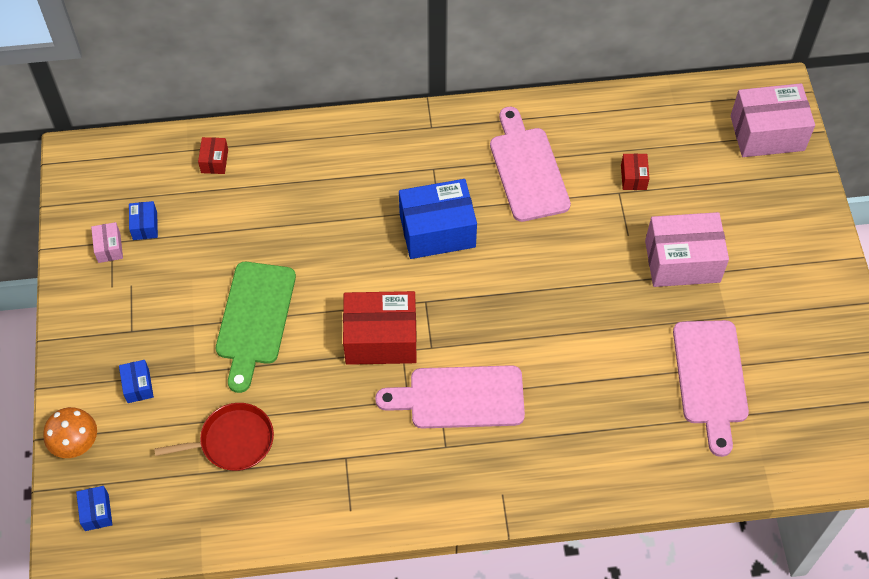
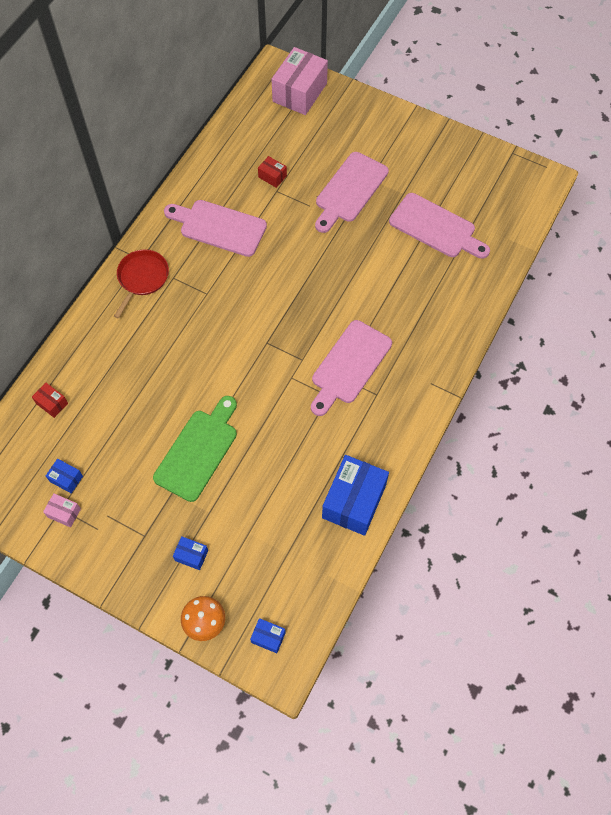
camera: 55 degrees left, 5 degrees up
red pan [154,403,274,471] -> red pan moved to [114,249,169,318]
green cutting board [216,262,296,393] -> green cutting board turned 105 degrees counterclockwise [153,396,237,502]
red box [343,291,417,365] -> none
blue box [399,179,477,259] -> blue box moved to [322,455,389,536]
pink box [645,212,729,287] -> pink cutting board [315,152,389,233]

